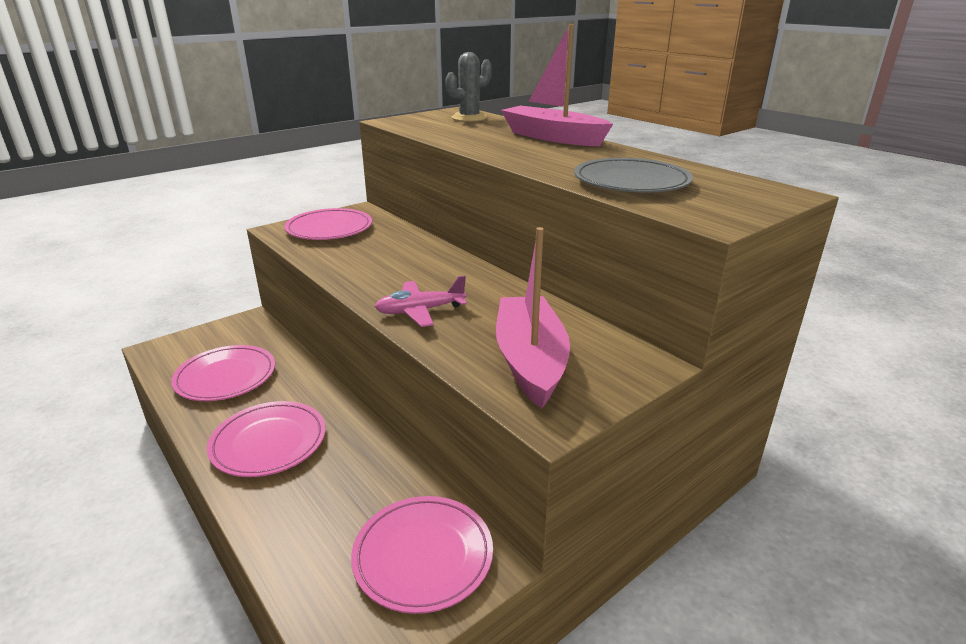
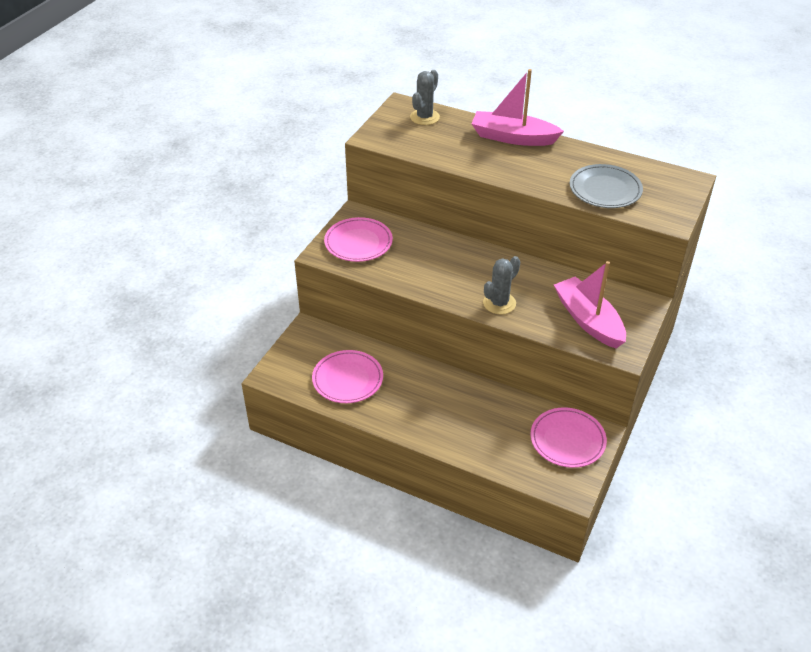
camera: 25 degrees left, 15 degrees up
pink plate [207,401,326,477] -> none
pink plane [375,275,467,327] -> grey cactus [483,256,520,314]

